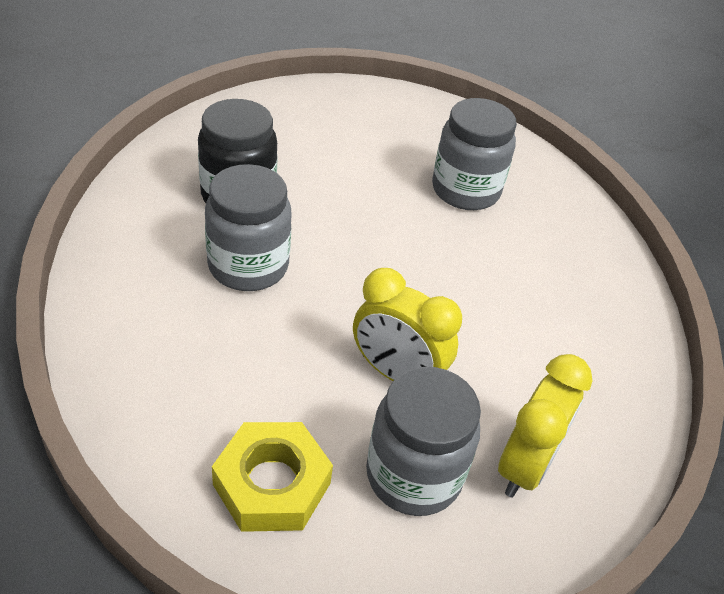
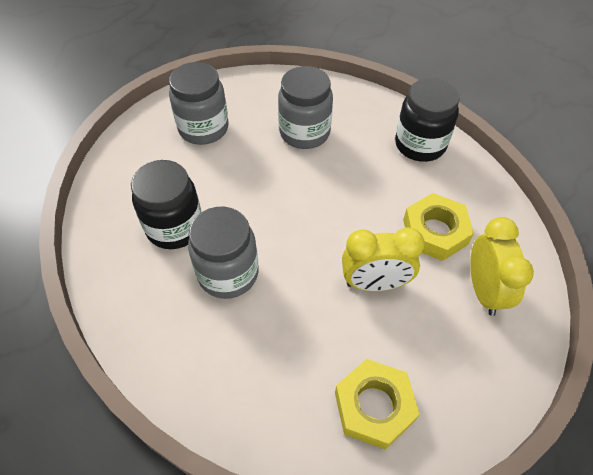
camera: 30 degrees left, 10 degrees up
grey jar [366,367,481,516] -> grey jar moved to [169,62,228,145]
none -> black jar [395,78,460,162]
none -> yellow nut [403,193,474,261]

